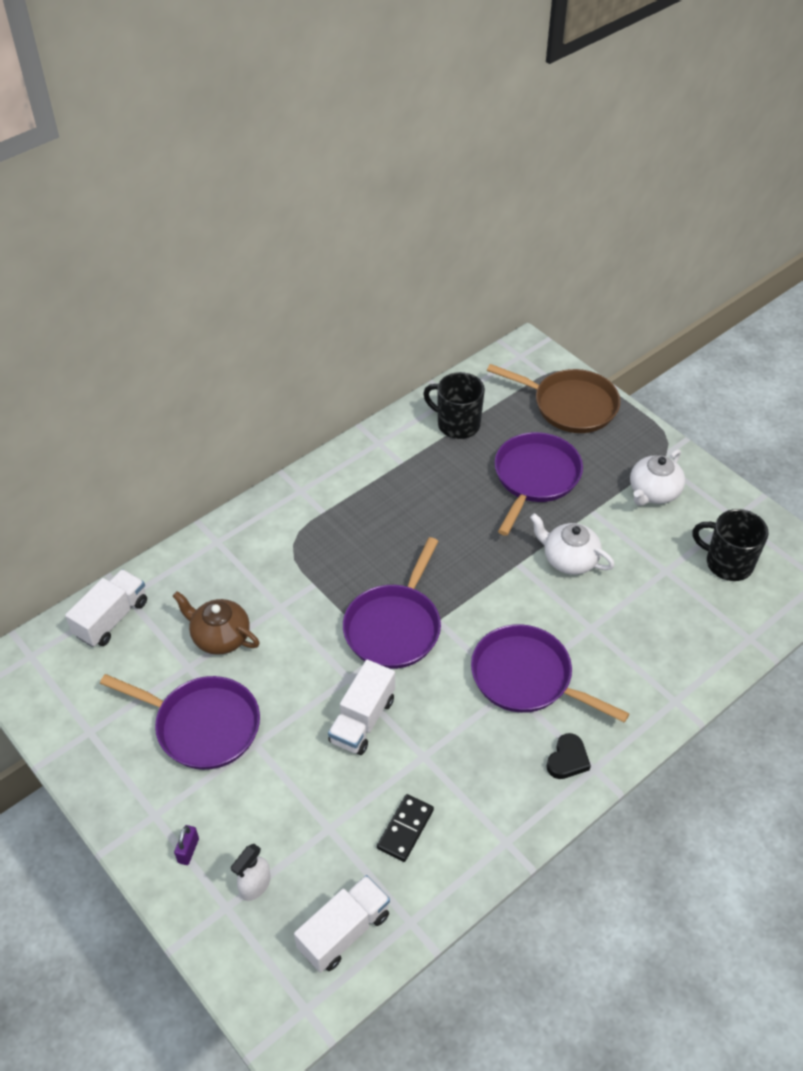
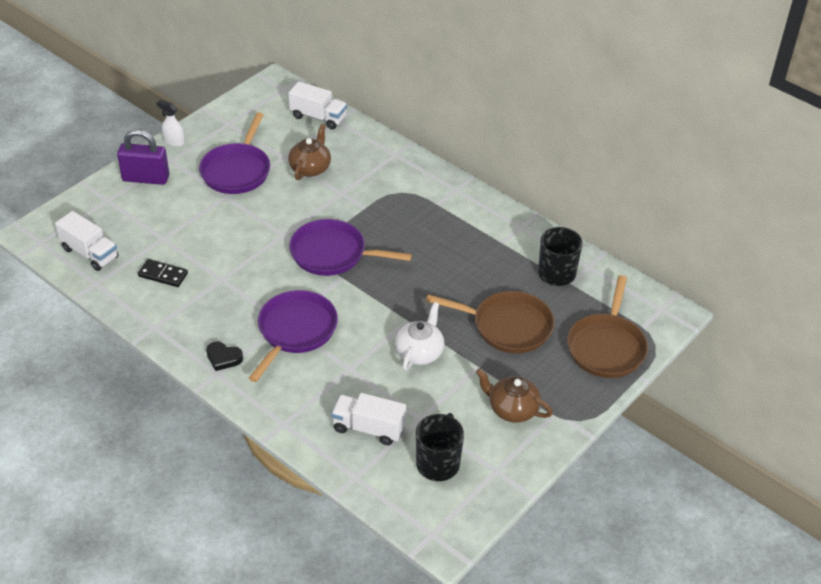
camera: 80 degrees right, 5 degrees down
purple padlock [174,825,199,865] -> purple padlock [117,129,169,185], size x2.27
white spray bottle [231,844,271,901] -> white spray bottle moved to [157,100,185,147]
white truck [328,660,395,755] -> white truck moved to [331,393,406,445]
purple pan [494,432,583,536] -> brown pan [426,291,555,353]
white teapot [630,449,685,506] -> brown teapot [476,368,553,423]

